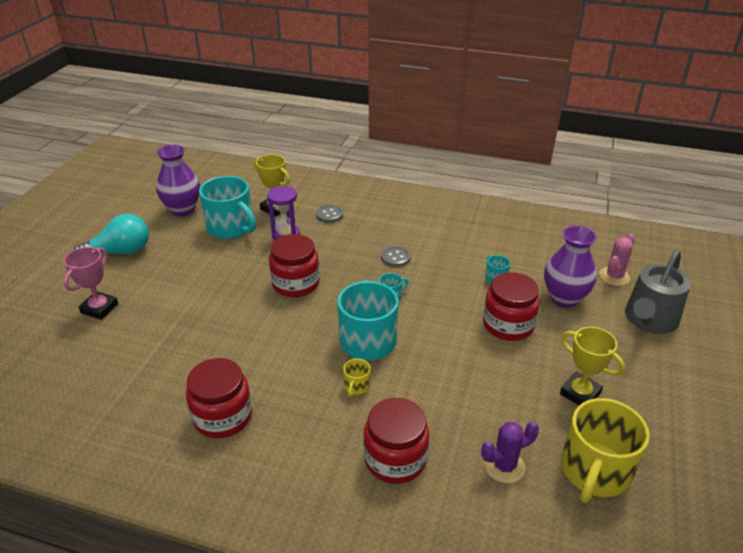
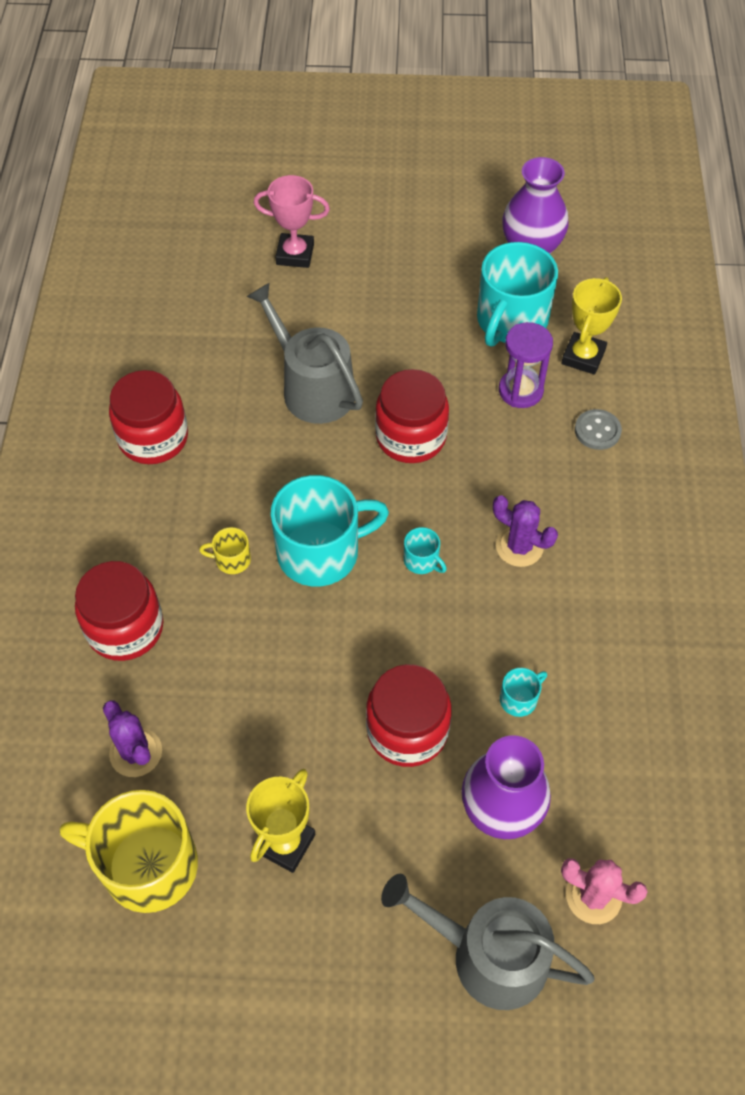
camera: 75 degrees right, 20 degrees up
turquoise light bulb [74,214,149,254] -> none
grey button [381,246,411,267] -> purple cactus [493,495,558,567]
none -> grey watering can [247,283,363,424]

